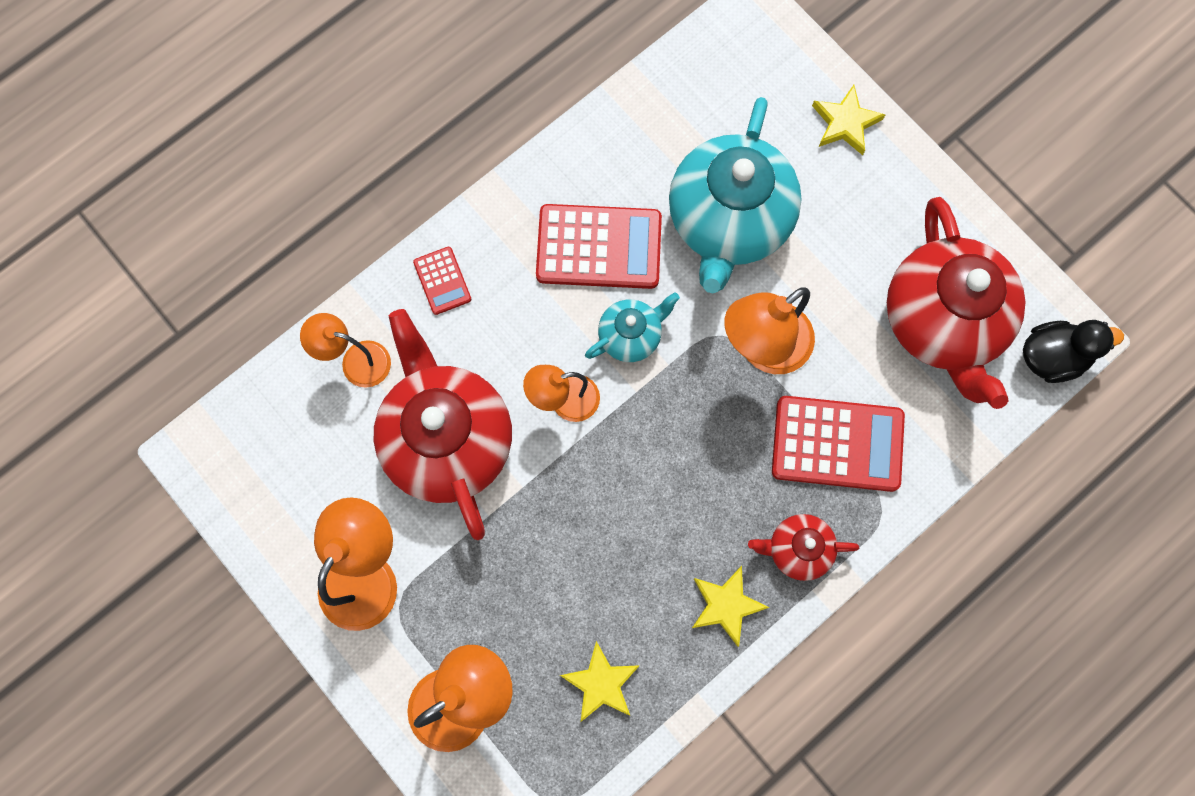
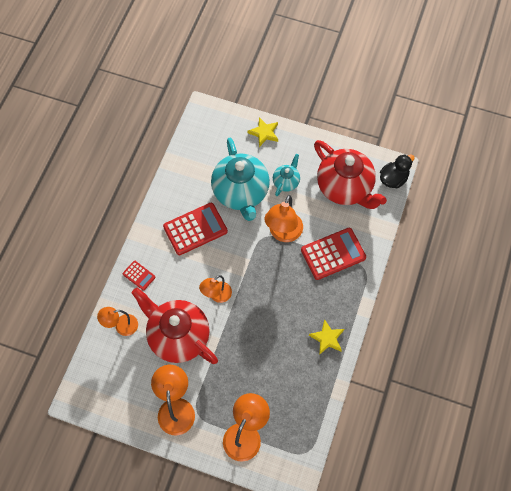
camera: 30 degrees left, 10 degrees down
yellow star [560,641,640,722] -> none
turquoise teapot [585,292,680,362] -> turquoise teapot moved to [273,154,300,196]
red teapot [748,514,859,581] -> none

